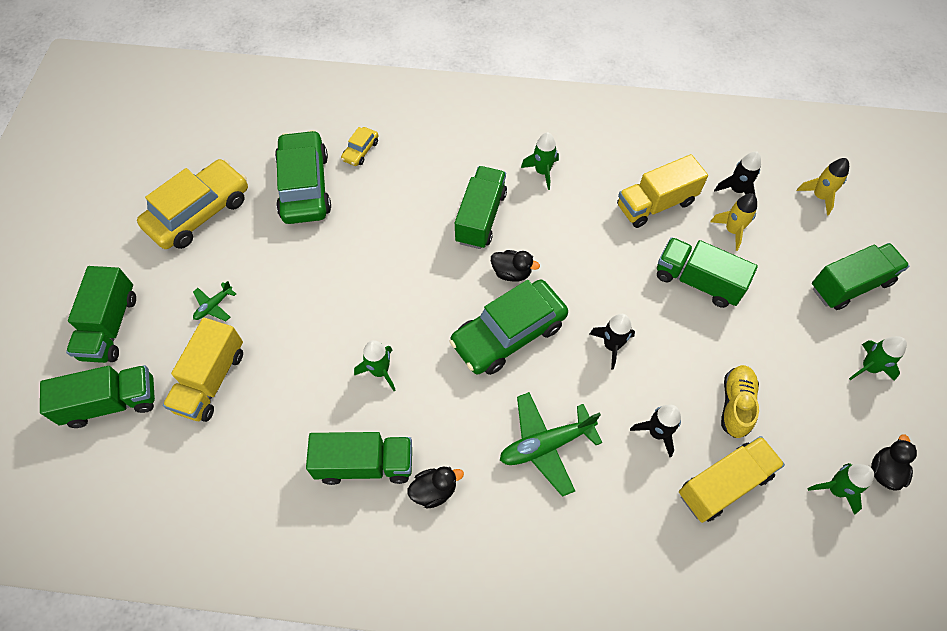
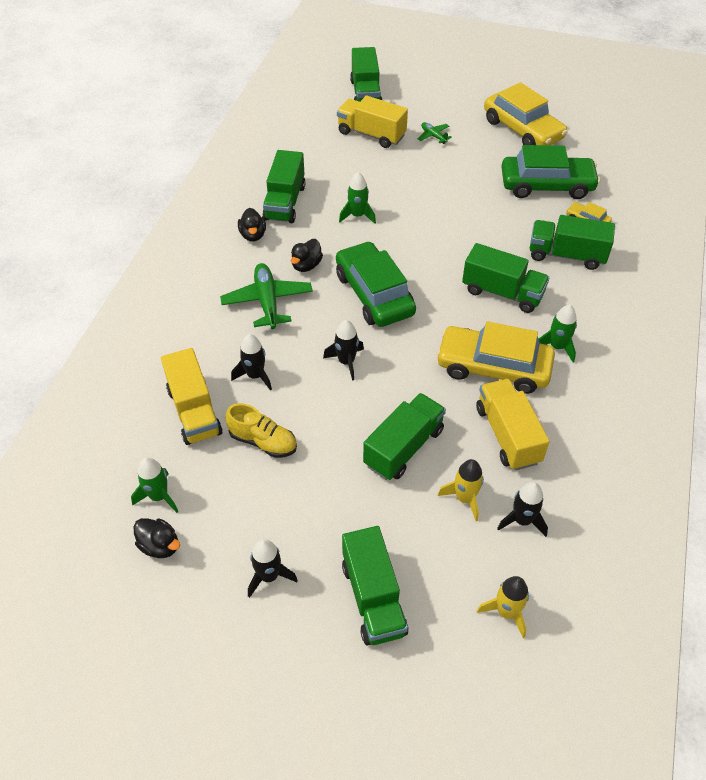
camera: 100 degrees right, 10 degrees down
green truck [66,266,136,363] -> green truck moved to [530,215,615,270]
black duck [491,250,540,282] -> black duck moved to [291,239,323,272]
green rocket [849,336,907,381] -> black rocket [248,539,298,598]
none -> yellow car [436,321,555,394]

